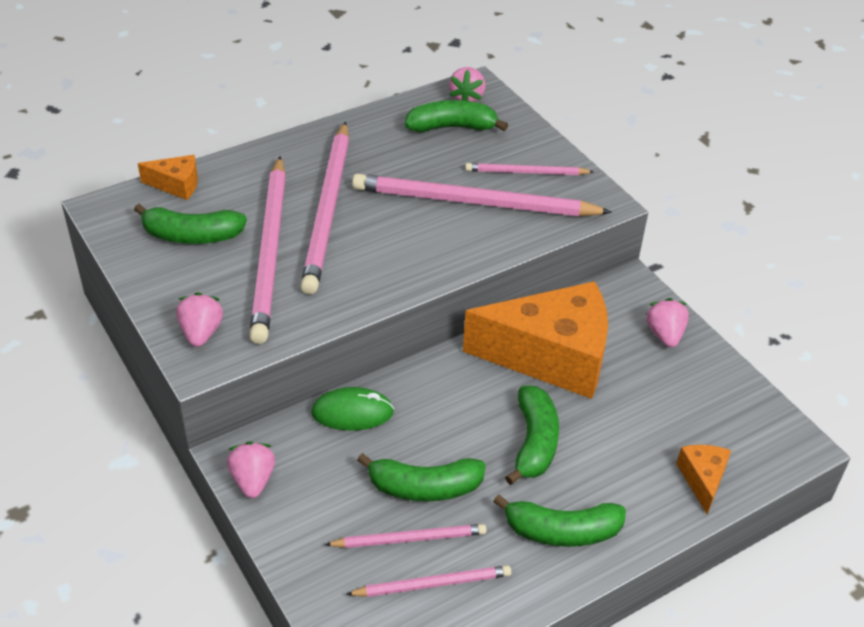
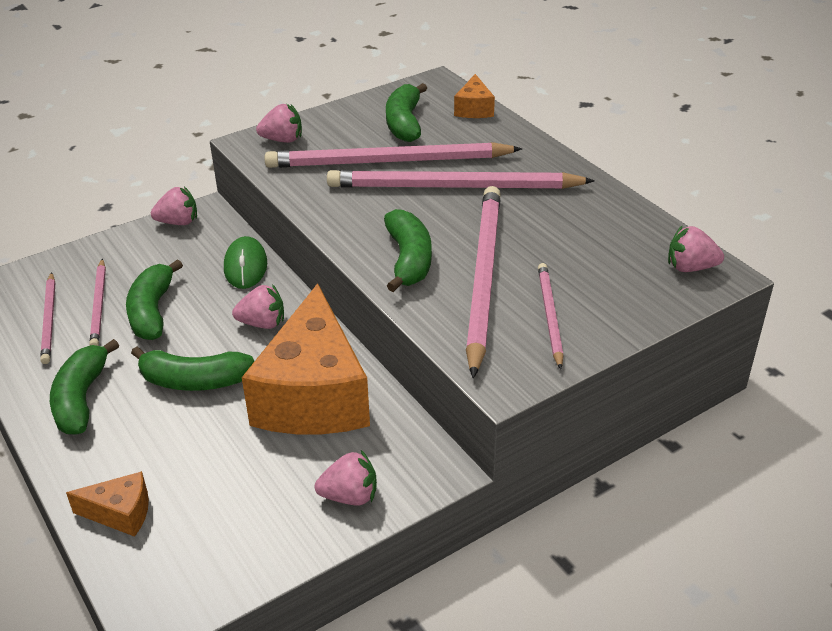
camera: 90 degrees right, 5 degrees down
green banana [405,100,508,132] -> green banana moved to [384,209,432,292]
none -> pink strawberry [232,284,284,329]

